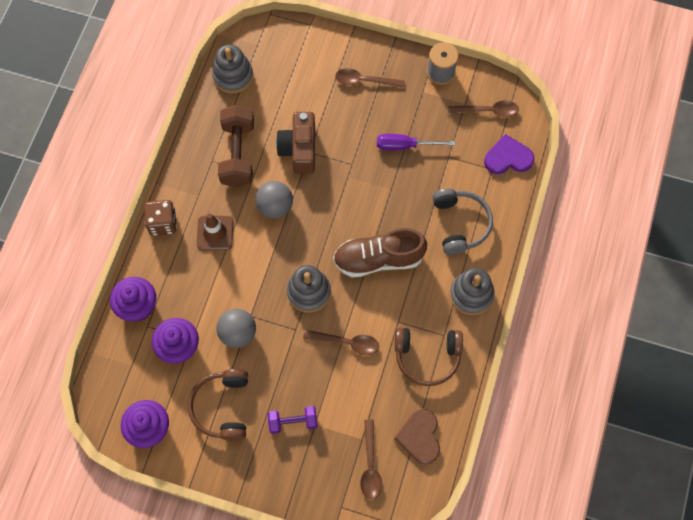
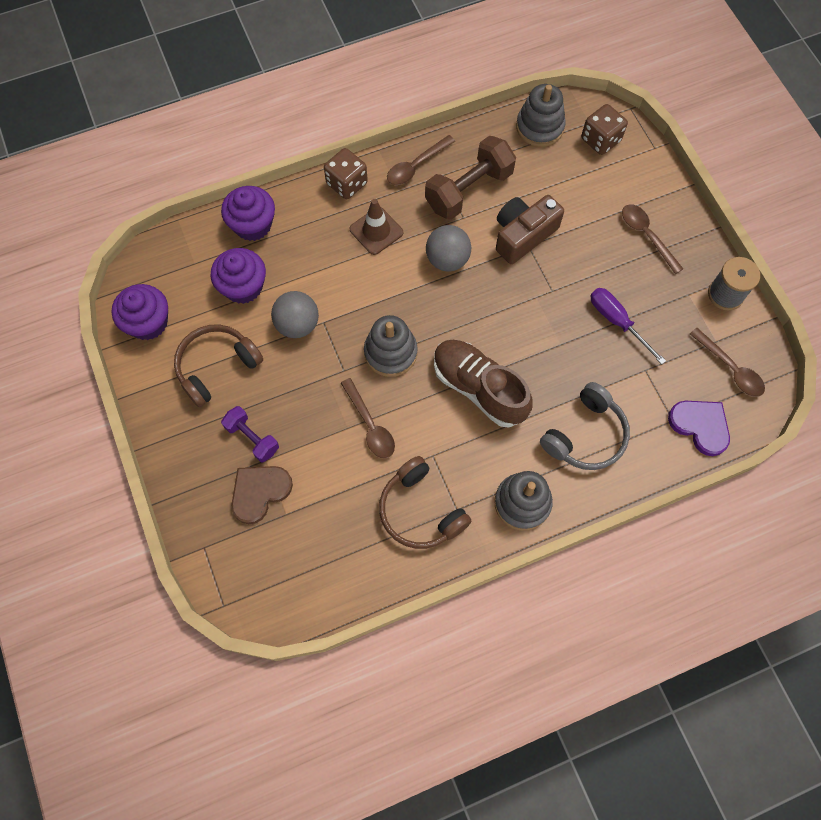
camera: 50 degrees right, 0 degrees up
brown spoon [360,420,382,499] -> brown spoon moved to [387,135,455,185]
brown heart [394,409,440,464] -> brown heart moved to [231,466,293,524]
none -> brown dice [581,104,628,155]

